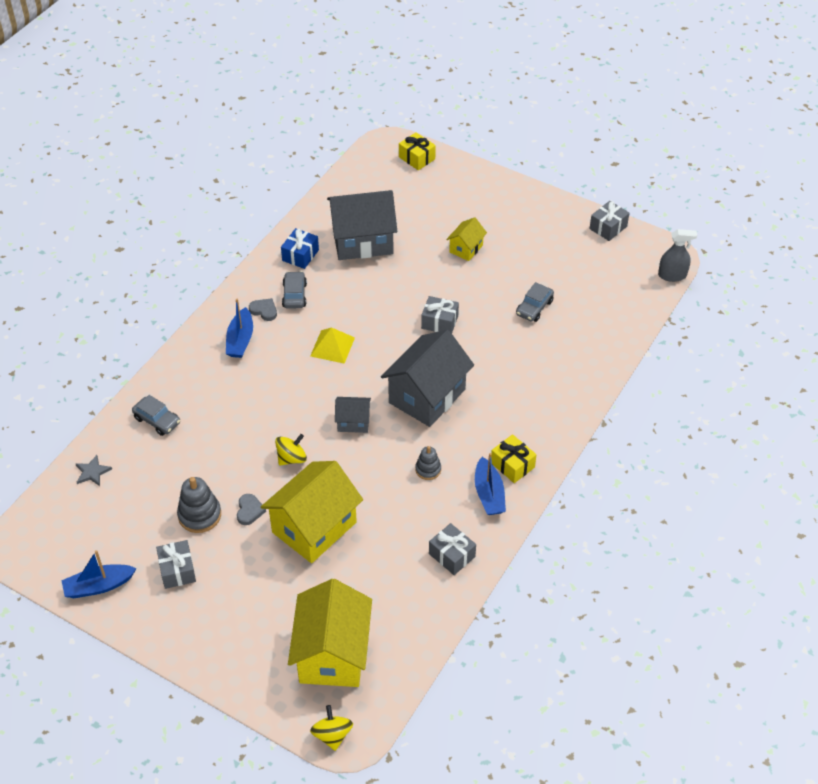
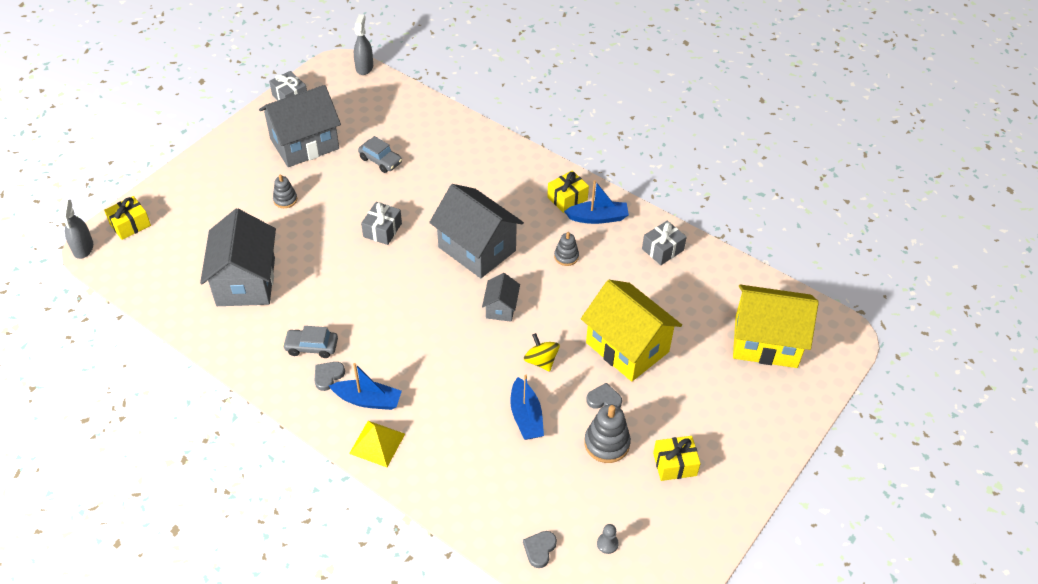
camera: 85 degrees left, 0 degrees up
blue boat [61,550,137,598] -> blue boat moved to [510,375,544,440]
grey star [75,455,112,486] -> grey heart [523,531,557,568]
grey car [132,395,180,436] -> none
grey gift [156,540,196,589] -> yellow gift [653,436,701,481]
blue gift [281,228,319,269] -> none
yellow pyramid [310,327,355,364] -> yellow pyramid moved to [349,421,405,467]
yellow spinning top [310,705,353,751] -> none
yellow house [446,217,487,261] -> grey stacking toy [273,175,297,208]
none -> grey spray bottle [58,200,93,259]
none -> grey house [259,85,341,167]
none -> grey pawn [597,524,619,554]

